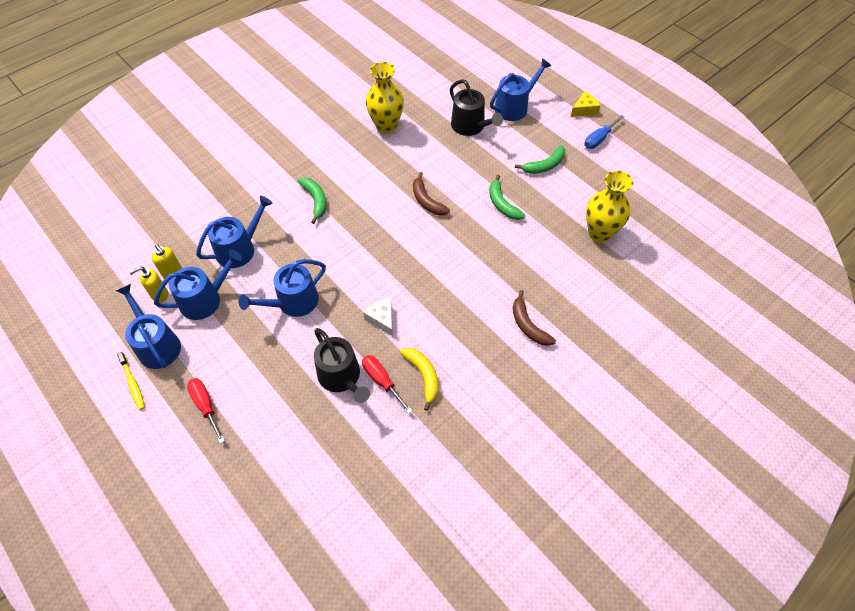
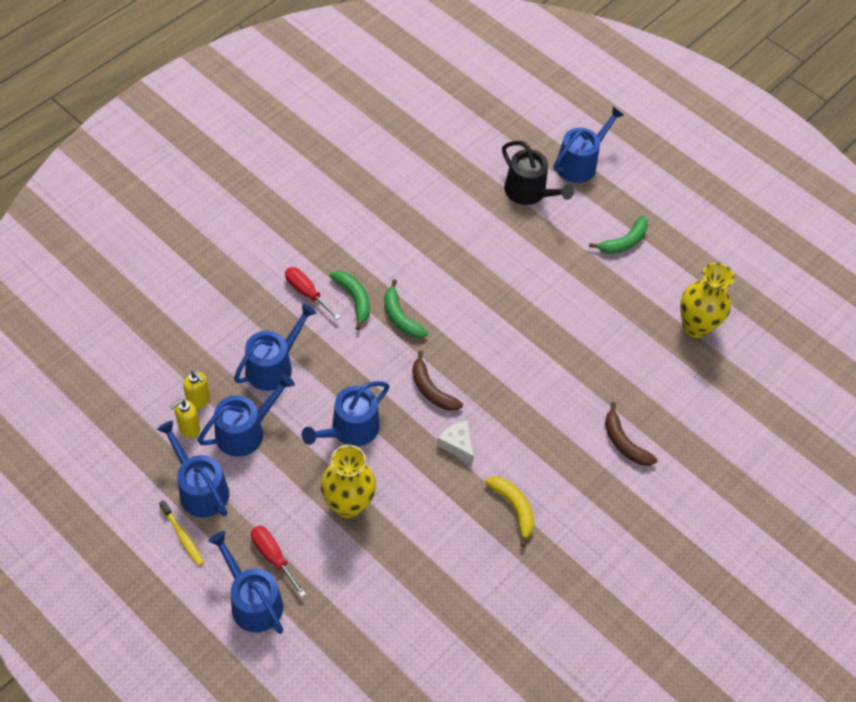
camera: 10 degrees left, 0 degrees up
black watering can [314,328,370,403] -> none
red screwdriver [362,355,413,414] -> red screwdriver moved to [285,267,340,320]
yellow vase [366,62,404,134] -> yellow vase moved to [321,445,376,518]
brown banana [413,172,450,215] -> brown banana moved to [412,351,463,411]
green banana [489,175,525,220] -> green banana moved to [384,279,429,338]
yellow cheese [571,91,601,117] -> none
blue screwdriver [584,115,624,149] -> none
none -> blue watering can [208,531,283,634]

